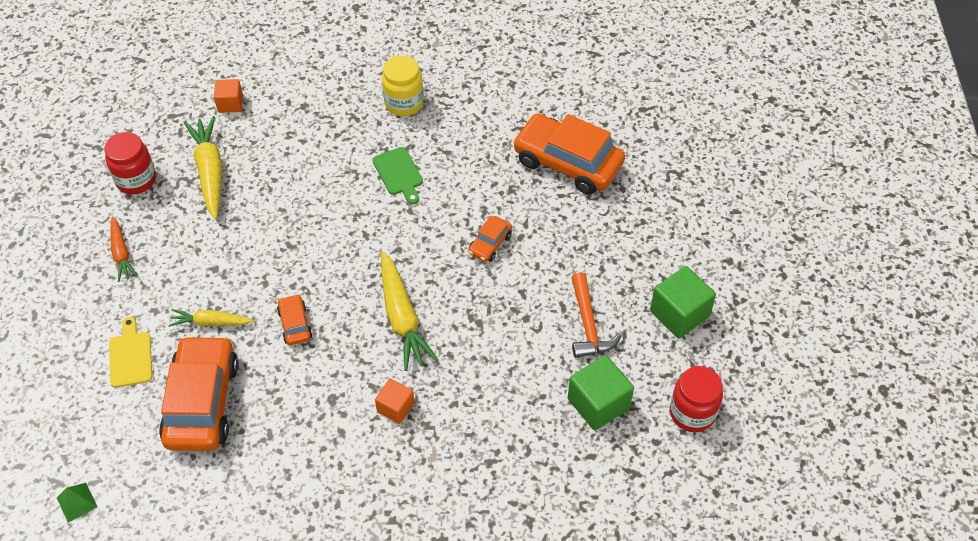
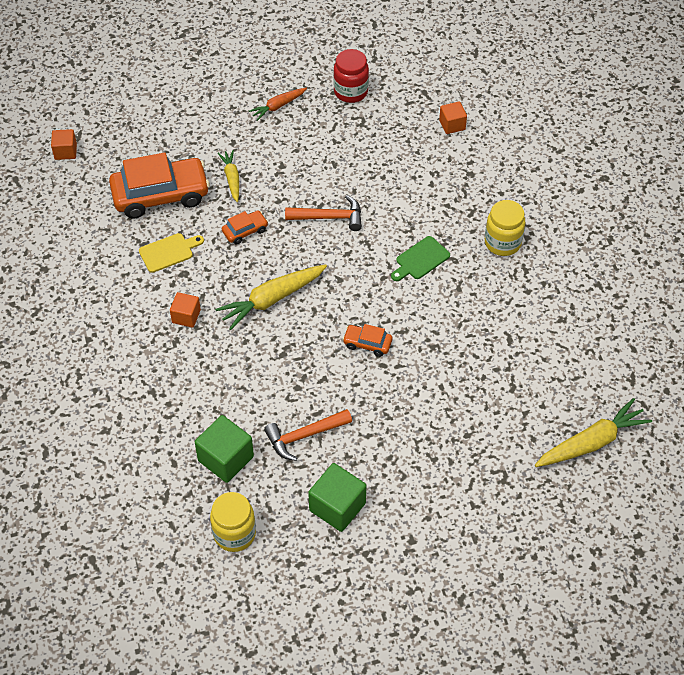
camera: 75 degrees right, 0 degrees up
green pyramid [57,483,97,523] -> orange cube [51,129,77,160]
yellow cutting board [109,317,152,387] -> yellow cutting board moved to [139,233,204,273]
yellow carrot [184,116,222,219] -> yellow carrot moved to [535,398,652,467]
orange car [513,113,625,195] -> none
red jar [670,366,723,432] -> yellow jar [210,492,256,552]
none -> orange hammer [285,195,362,231]

